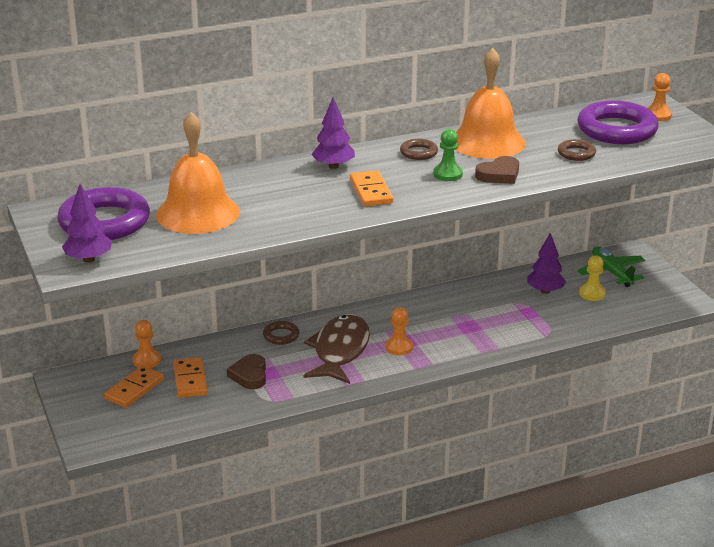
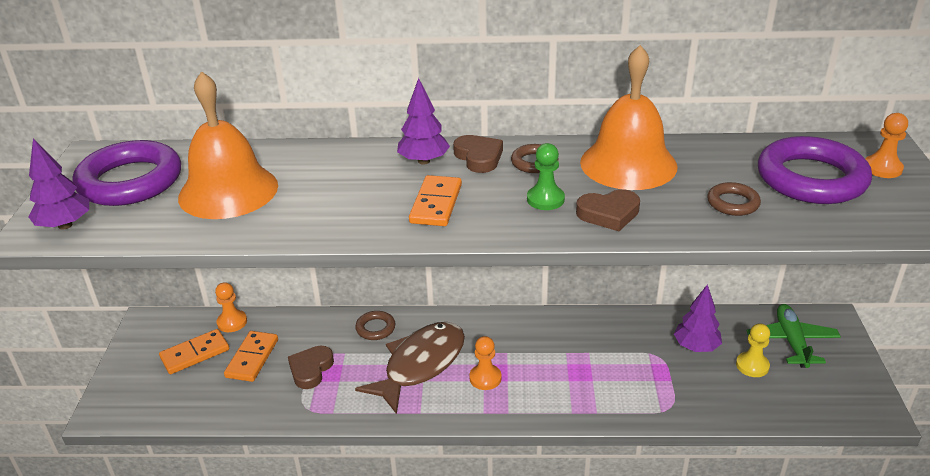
camera: 25 degrees right, 5 degrees up
none -> brown heart [453,135,503,173]

